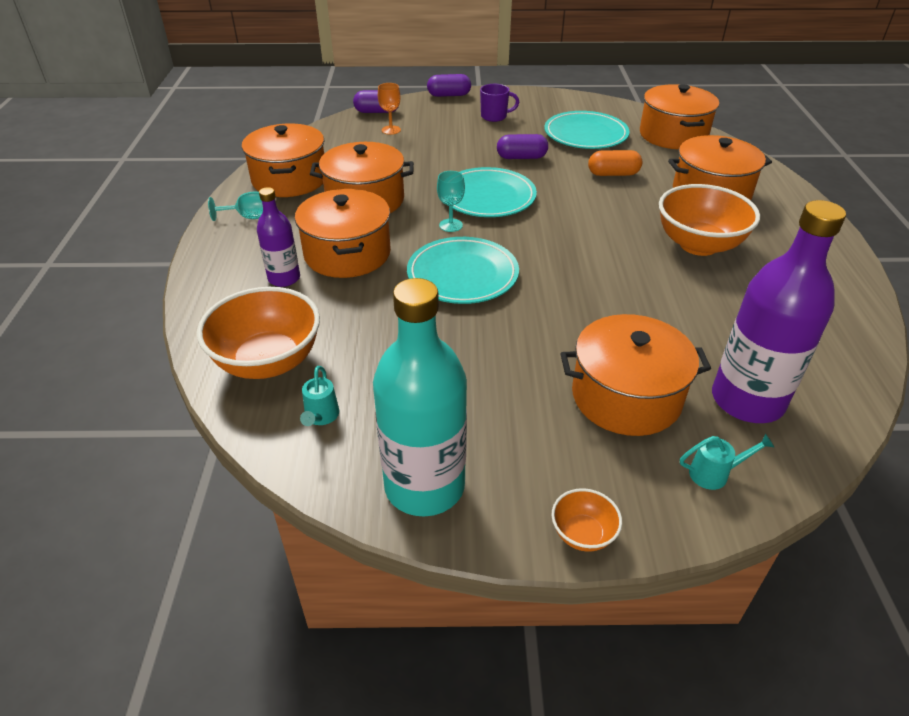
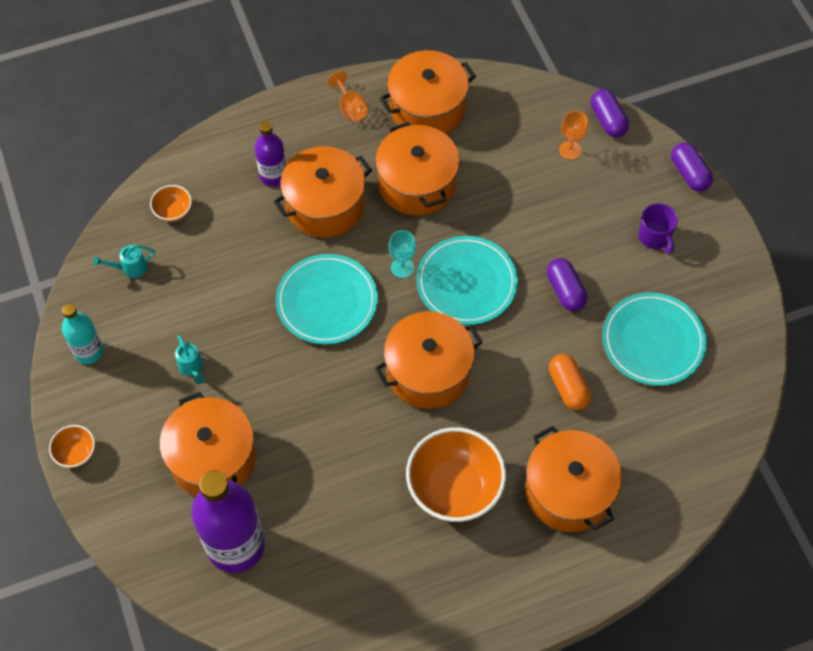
camera: 70 degrees right, 20 degrees up
orange bowl [197,287,320,379] -> orange bowl [150,185,192,222], size x0.47
turquoise goblet [208,192,263,221] -> orange goblet [327,71,368,122]
turquoise bottle [373,278,467,517] -> turquoise bottle [62,304,104,364], size x0.55
orange pot [640,84,719,149] -> orange pot moved to [375,312,483,409]
turquoise watering can [680,434,774,490] -> turquoise watering can moved to [175,335,205,384]

